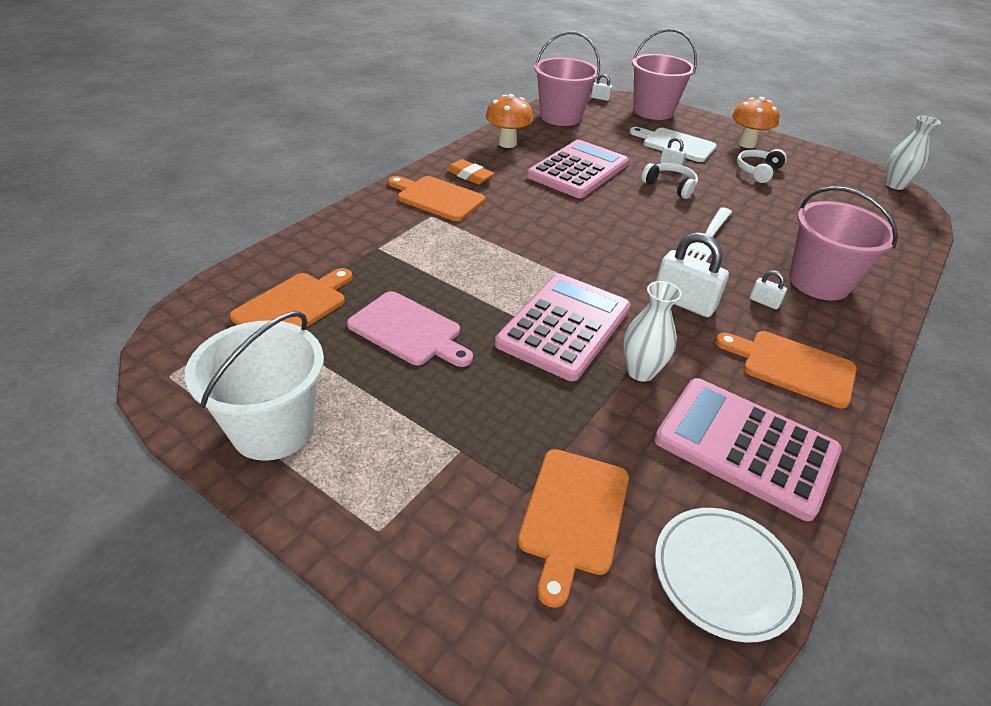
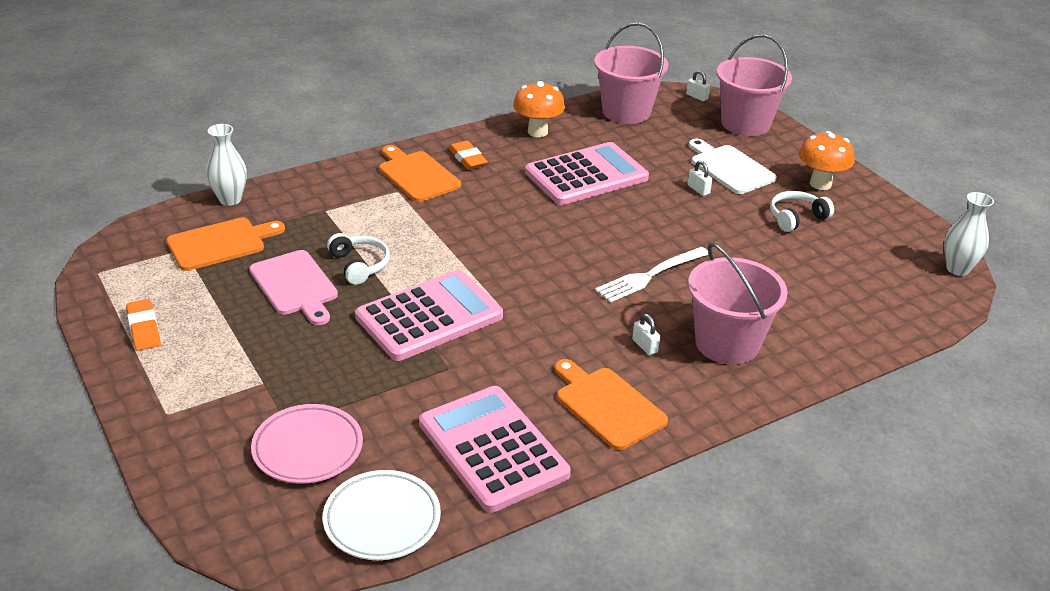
camera: 25 degrees right, 5 degrees down
white bucket [185,311,324,461] -> orange eraser [126,299,161,351]
orange cutting board [518,449,629,608] -> pink plate [251,404,363,484]
white vase [623,281,682,382] -> white vase moved to [206,124,247,206]
white headphones [641,163,698,199] -> white headphones moved to [327,233,390,285]
white padlock [656,232,729,317] -> none

